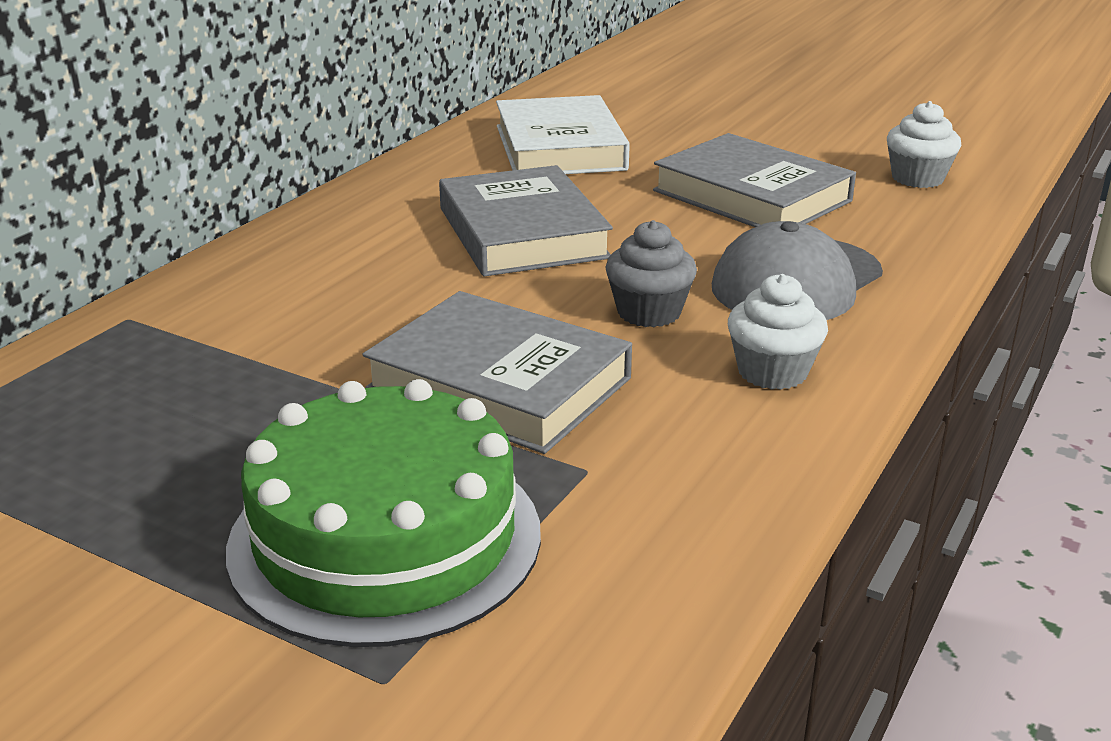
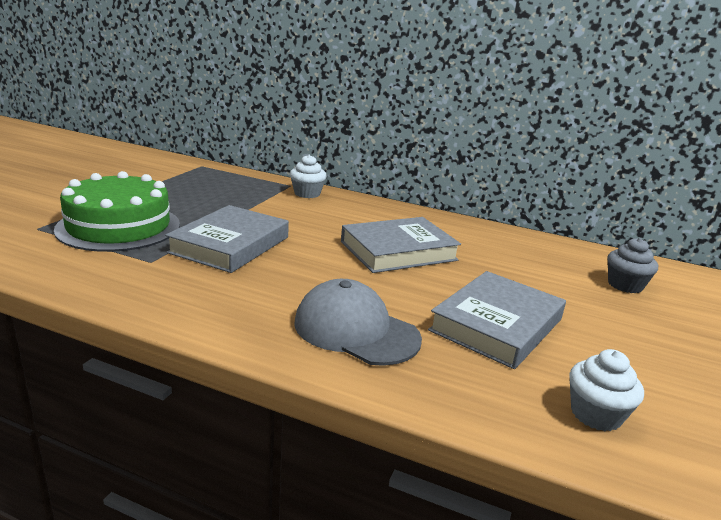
camera: 80 degrees right, 5 degrees down
white book [496,95,630,174] -> none
grey cupcake [606,220,697,327] -> grey cupcake moved to [608,238,658,294]
white cupcake [728,274,828,390] -> white cupcake moved to [290,155,327,198]

